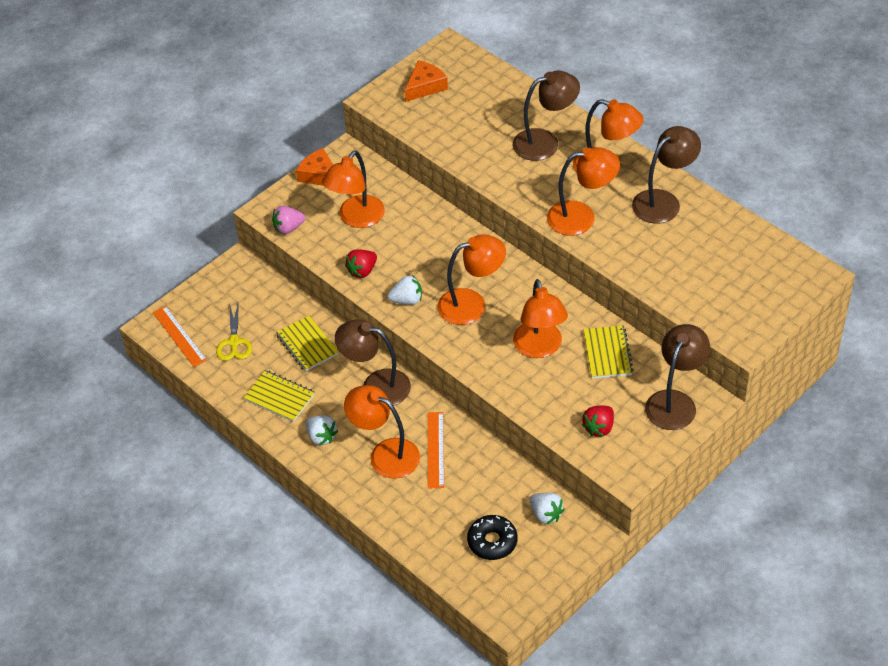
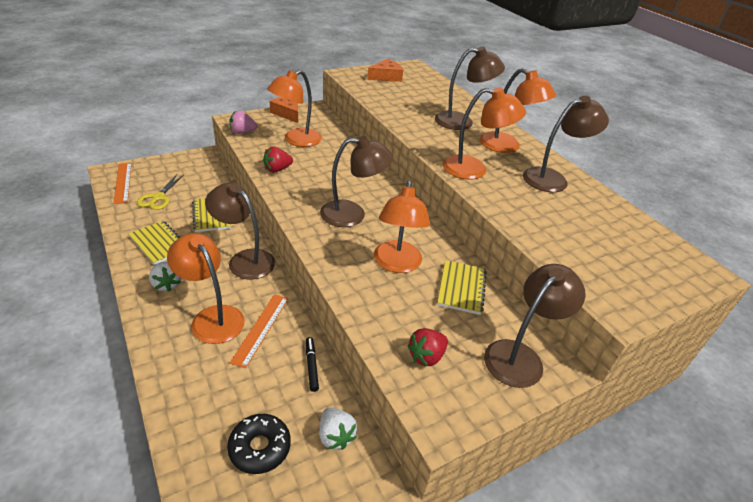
camera: 10 degrees right, 10 degrees down
white strawberry [387,275,422,305] -> none
orange lamp [437,234,506,325] -> brown lamp [320,136,393,227]
none -> black marker [306,337,319,392]

